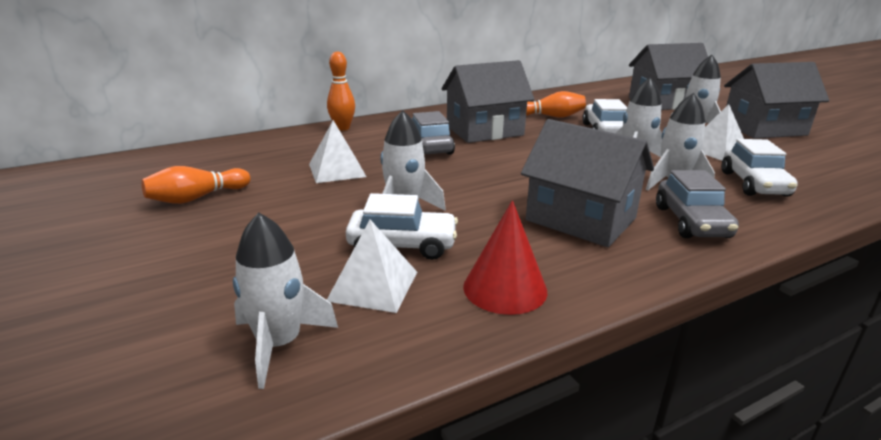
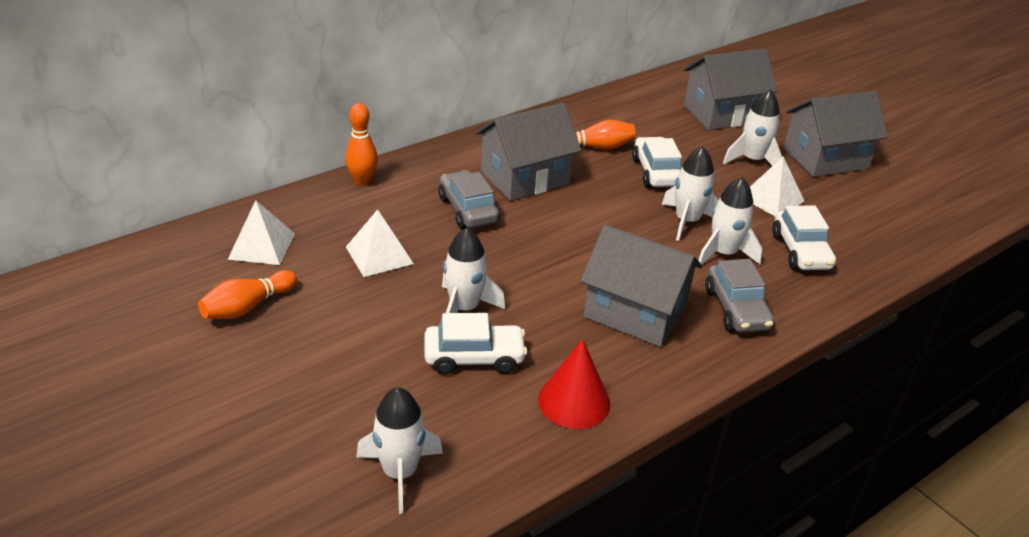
camera: 10 degrees left, 10 degrees up
white pyramid [327,220,417,313] -> white pyramid moved to [227,200,295,265]

